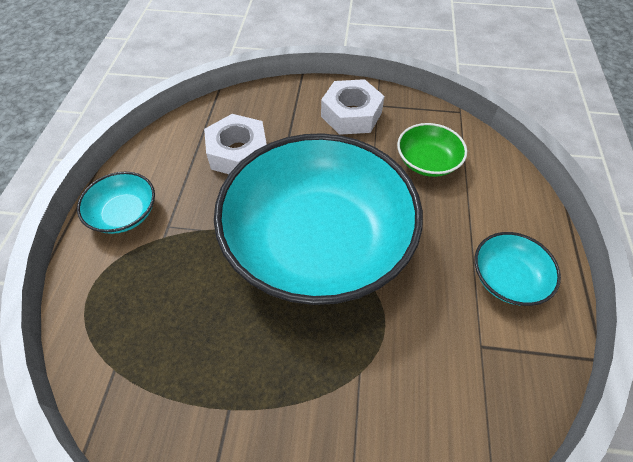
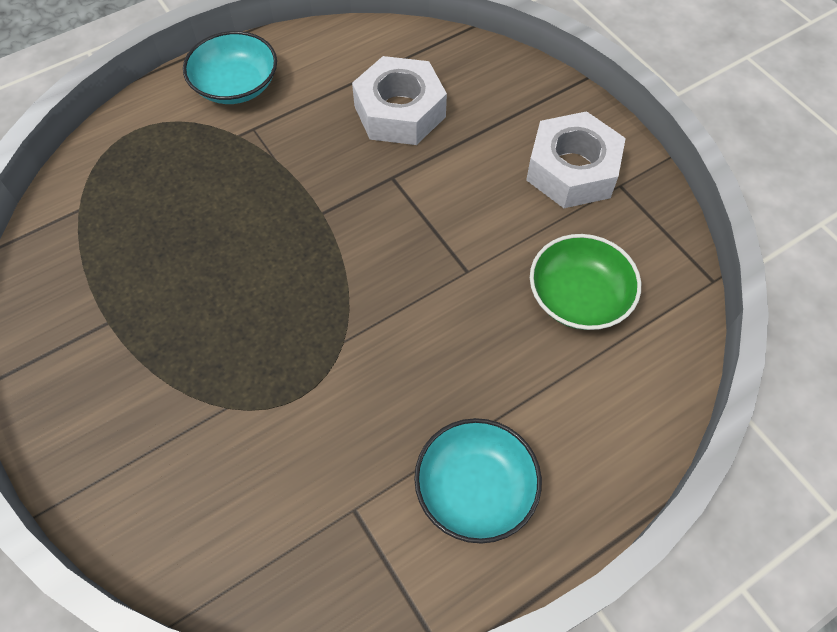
camera: 50 degrees right, 5 degrees up
turquoise bowl [214,133,423,305] -> none

